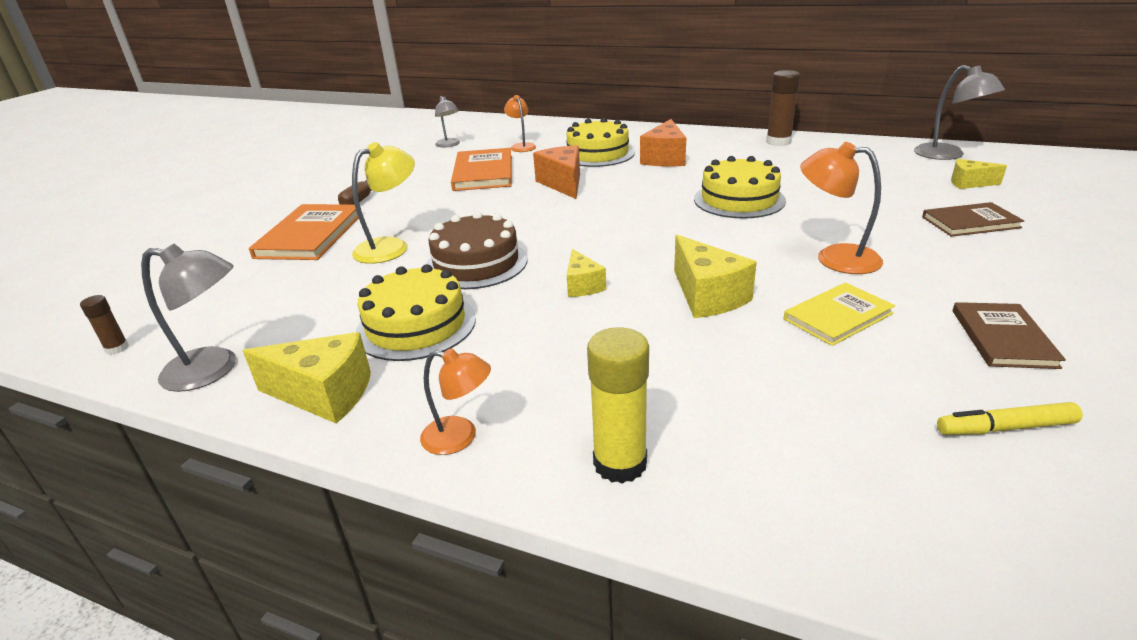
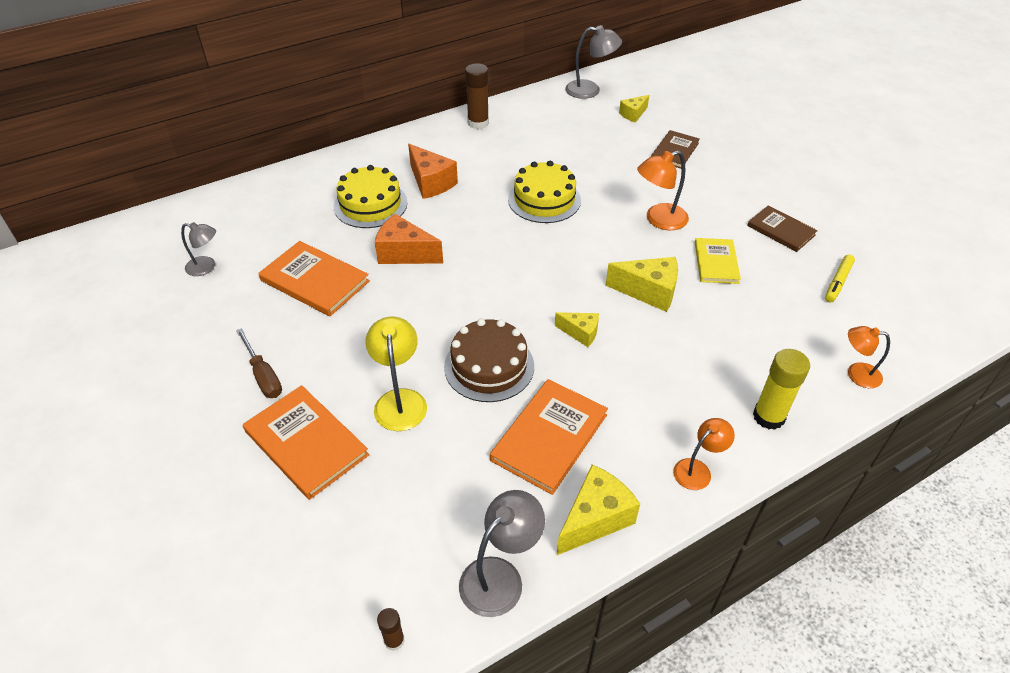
camera: 55 degrees left, 15 degrees up
yellow cake [355,264,476,361] -> orange book [490,379,608,495]
orange lamp [504,95,536,152] -> orange lamp moved to [848,326,890,388]

